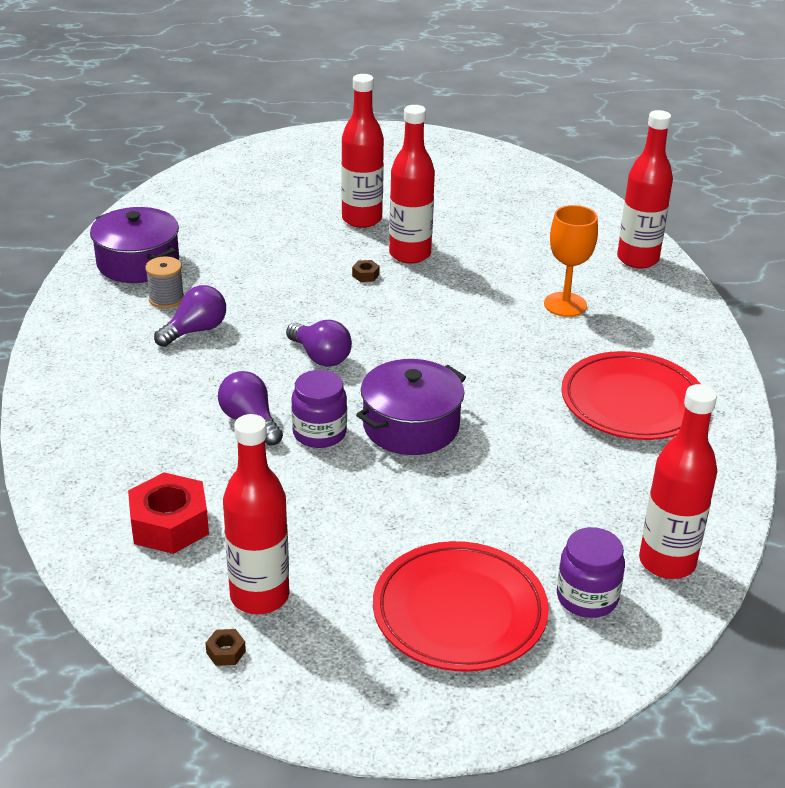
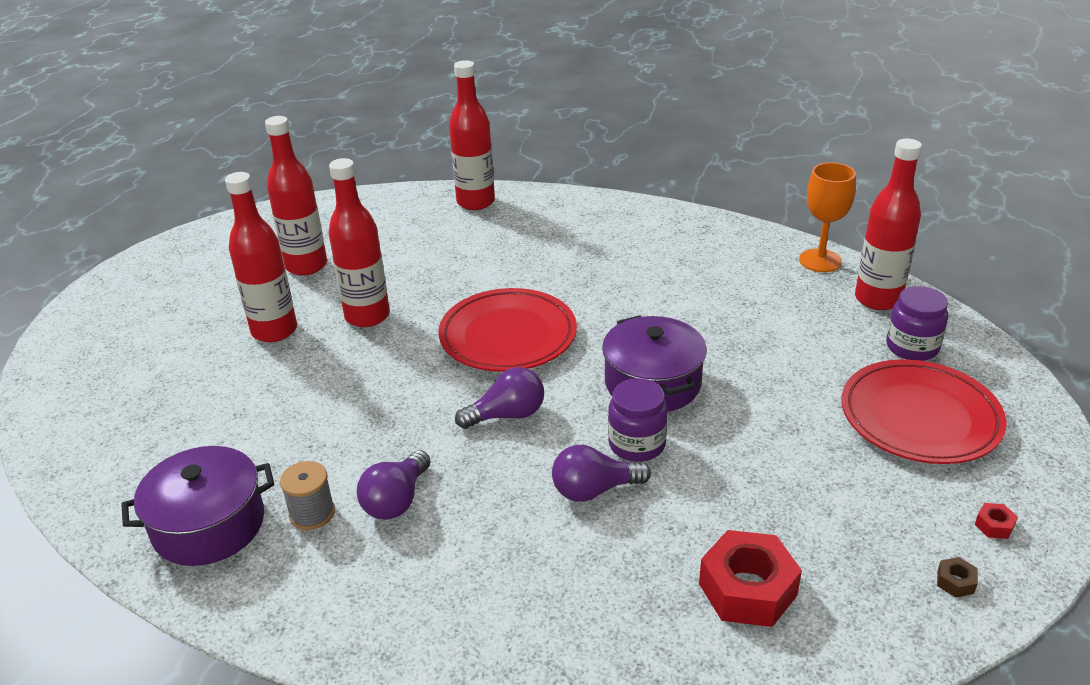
camera: 65 degrees left, 0 degrees up
purple light bulb [154,285,226,347] -> purple light bulb turned 135 degrees counterclockwise [357,450,431,520]
red bottle [223,414,289,614] -> red bottle moved to [265,116,327,275]
brown nut [352,260,380,282] -> none
orange goblet [544,205,598,317] -> orange goblet moved to [799,162,856,272]
red plate [561,351,700,440] -> red plate moved to [439,288,577,372]
none -> red nut [975,503,1018,539]

